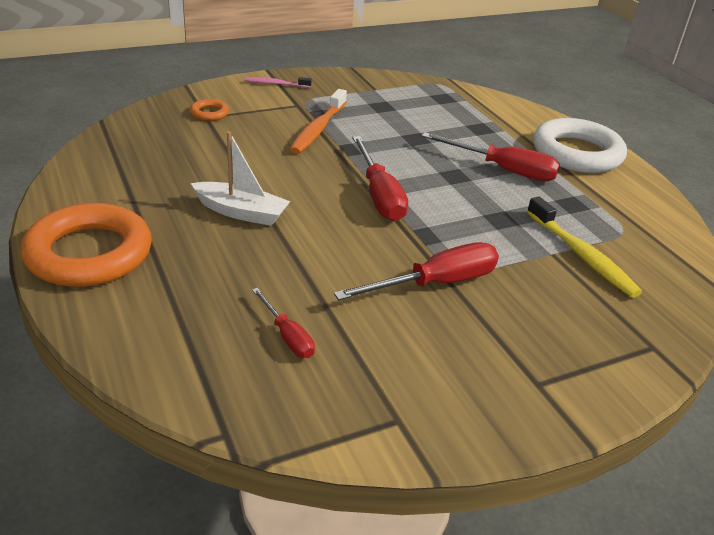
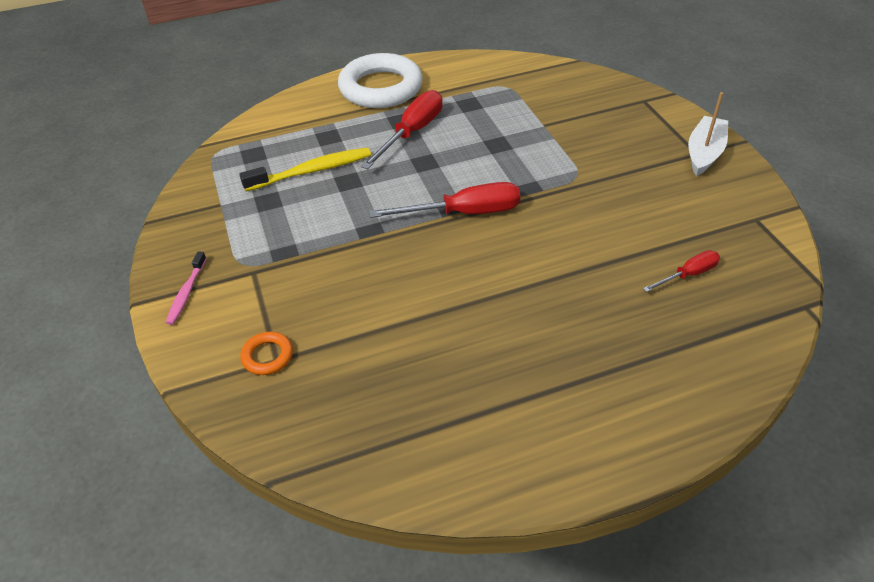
camera: 80 degrees left, 10 degrees up
orange ring [20,203,152,287] -> none
white boat [191,131,291,226] -> white boat moved to [688,92,728,176]
orange toothbrush [290,89,347,154] -> none
red screwdriver [334,242,499,300] -> none
yellow toothbrush [527,196,642,298] -> yellow toothbrush moved to [239,147,371,191]

